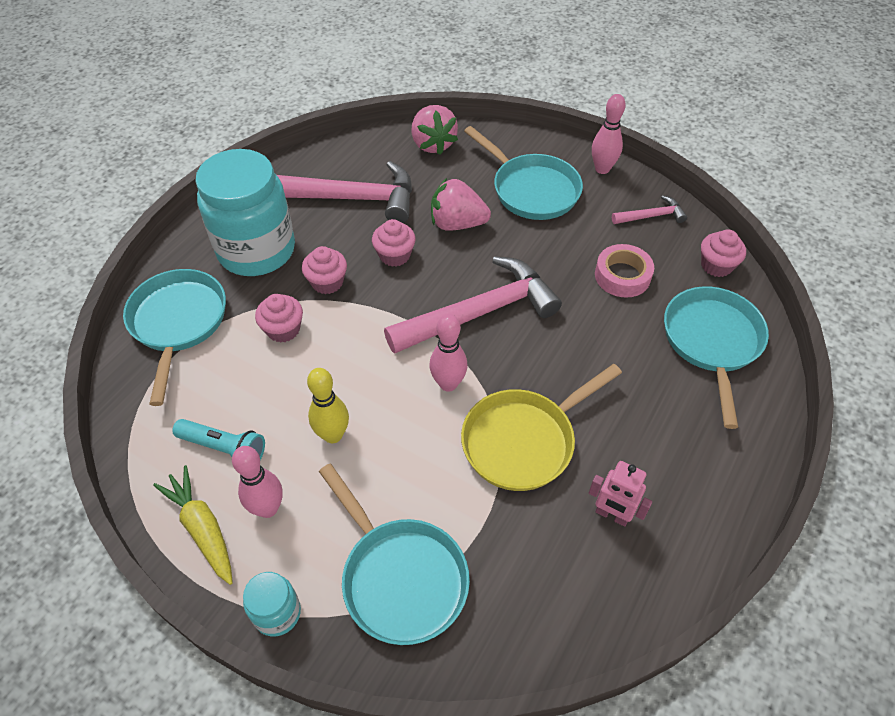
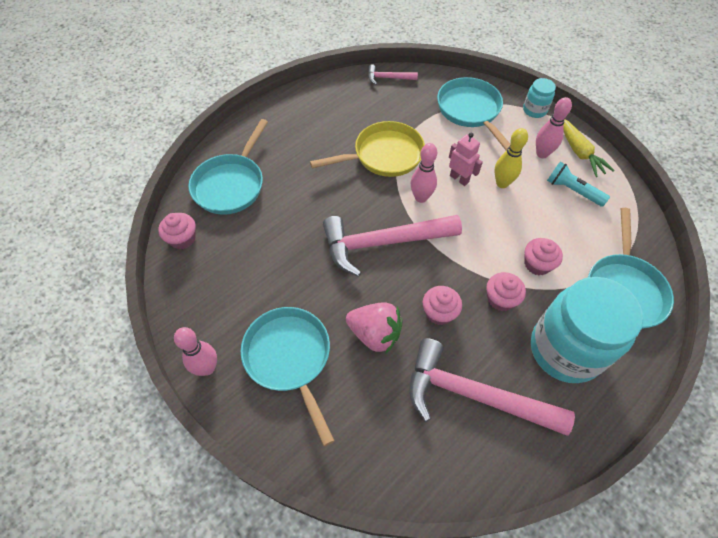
camera: 165 degrees left, 5 degrees up
pink strawberry [412,105,458,155] -> none
pink robot [589,461,652,527] -> pink robot moved to [449,133,483,186]
pink tape [595,244,654,298] -> none
pink hammer [612,195,687,224] -> pink hammer moved to [368,64,418,85]

